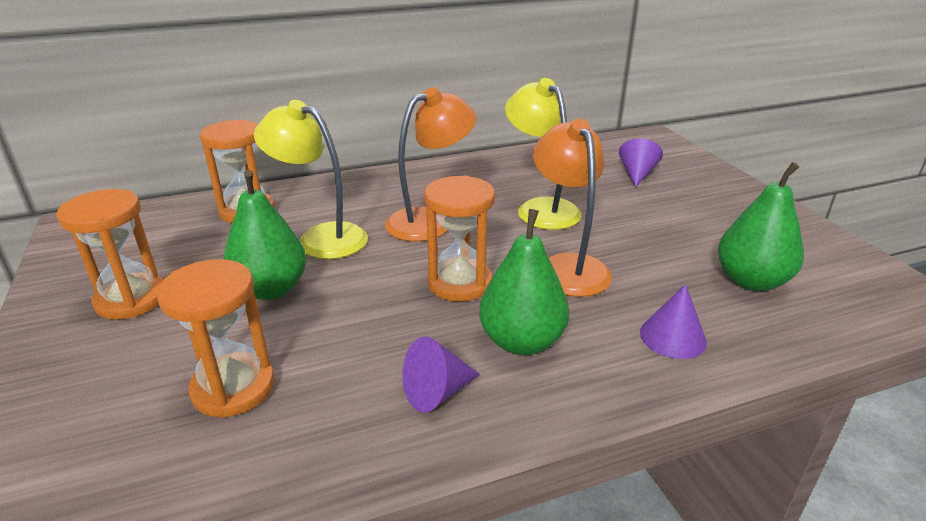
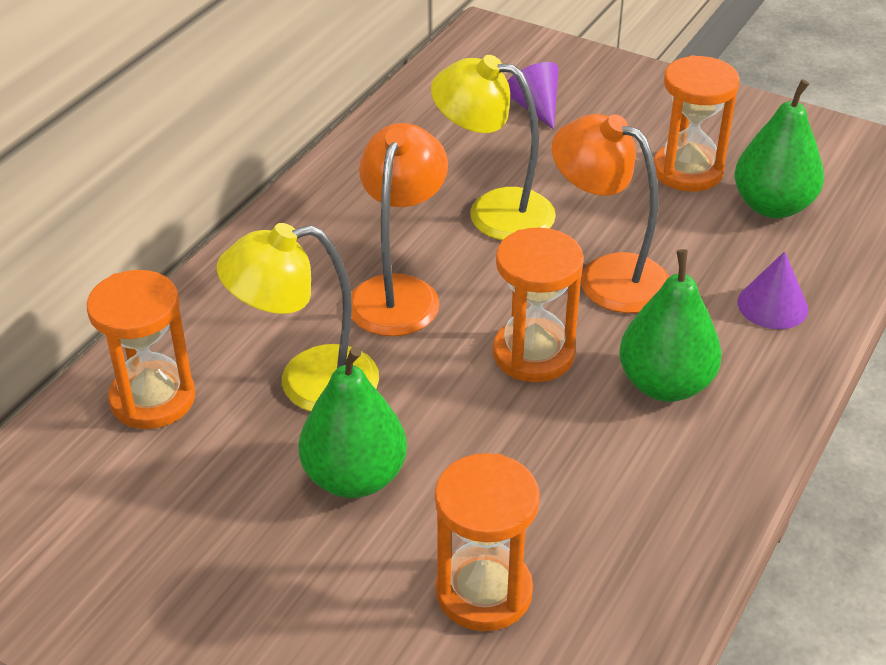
camera: 40 degrees left, 10 degrees up
orange hourglass [56,189,163,320] -> orange hourglass moved to [654,55,740,192]
purple cone [403,336,480,412] -> none

